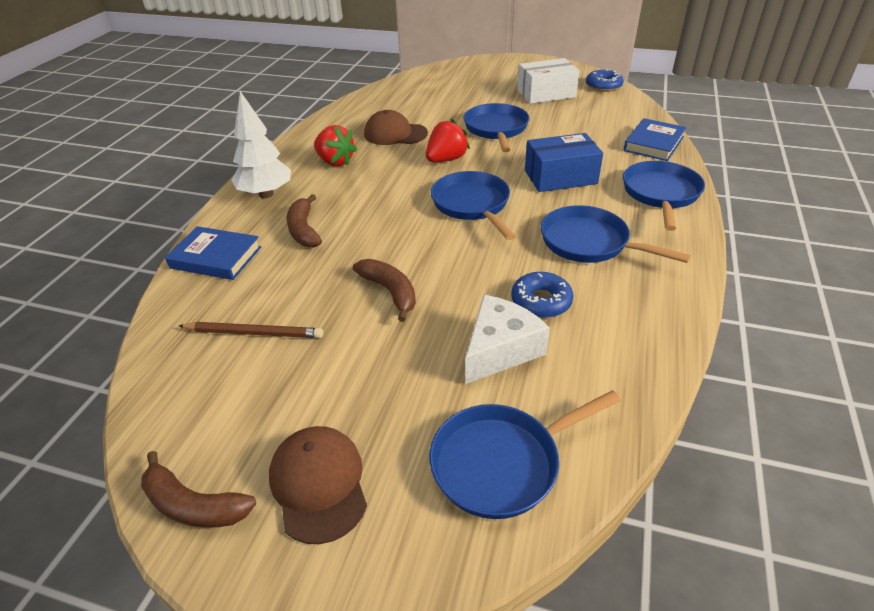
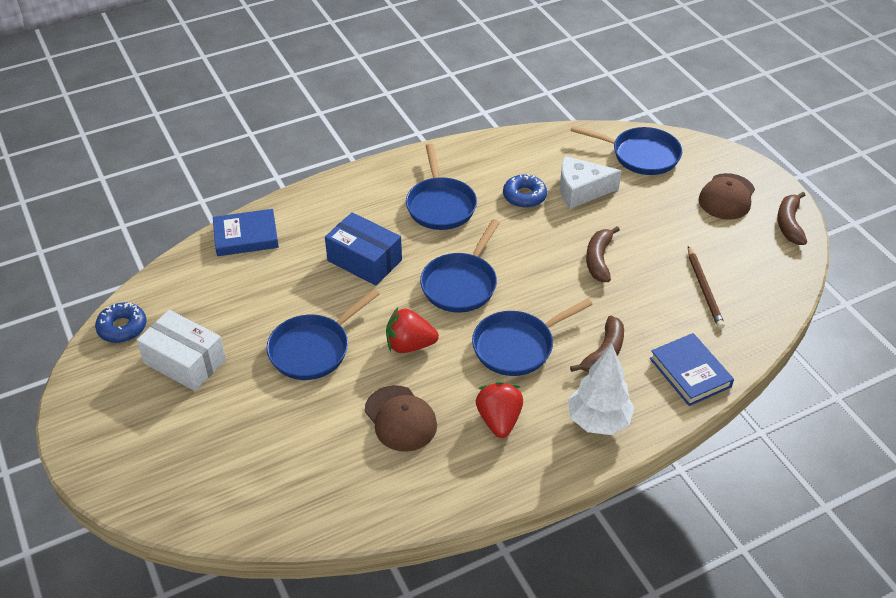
camera: 135 degrees left, 5 degrees up
brown banana [141,451,256,528] -> brown banana turned 150 degrees counterclockwise [777,192,807,245]
brown pencil [179,322,323,338] -> brown pencil turned 150 degrees counterclockwise [688,246,725,329]
blue pan [623,161,705,231] -> blue pan moved to [472,298,593,376]

